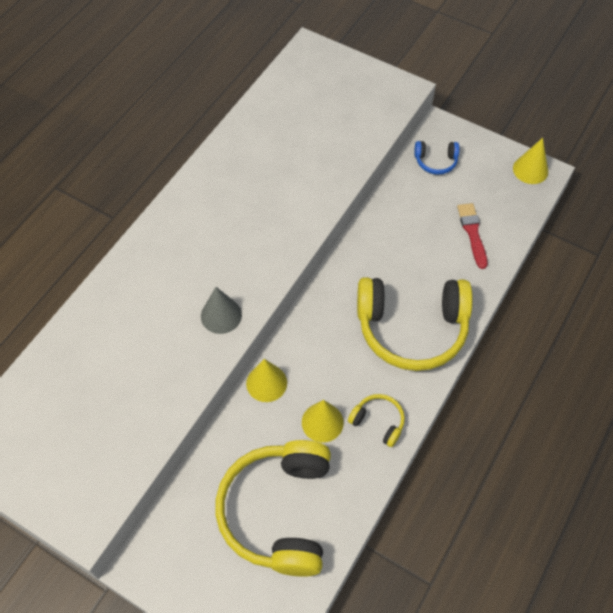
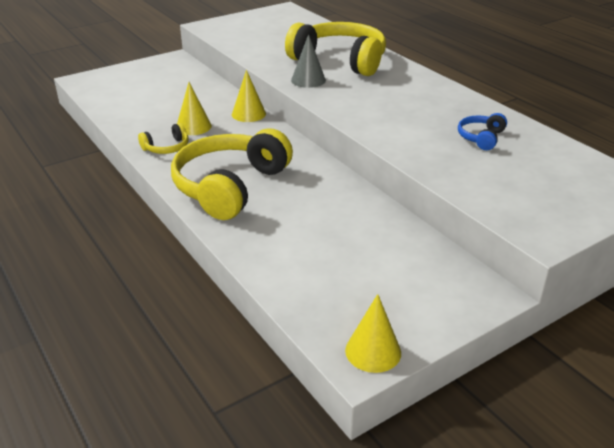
camera: 115 degrees right, 25 degrees down
yellow headphones [215,440,331,577] -> yellow headphones moved to [285,22,386,76]
blue headphones [414,141,459,175] -> blue headphones moved to [458,113,507,150]
red brush [457,203,487,269] -> none

